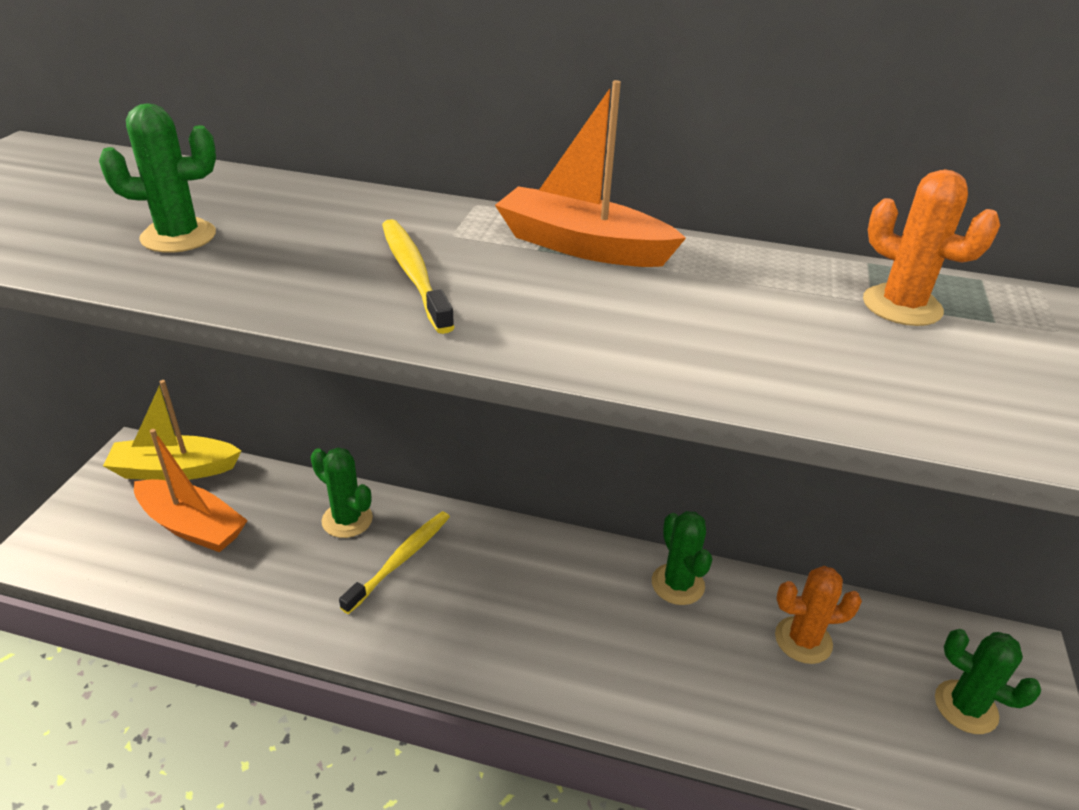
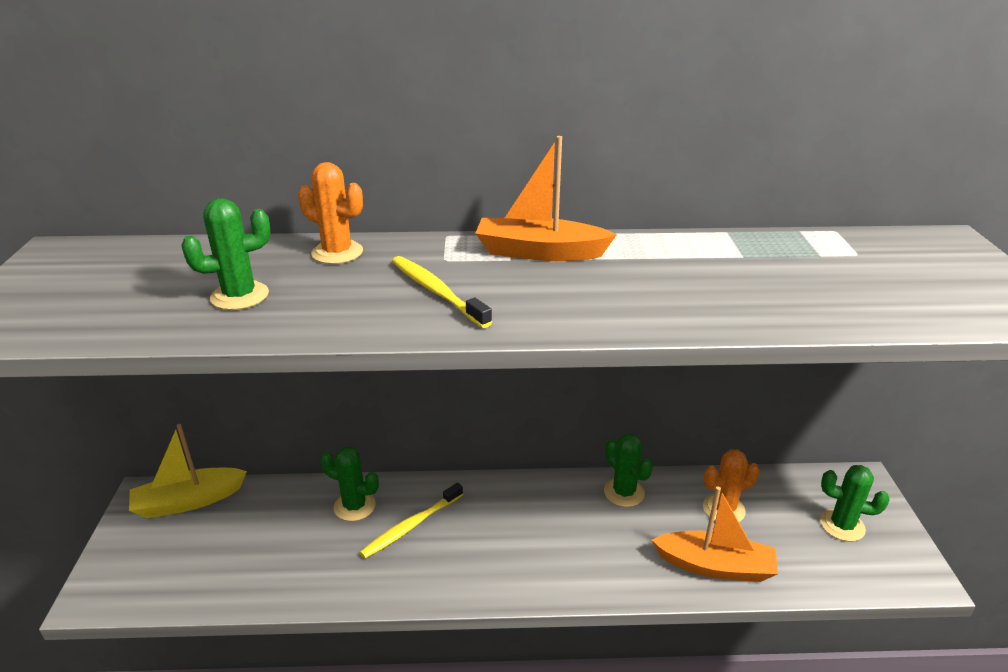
camera: 15 degrees left, 5 degrees down
orange boat [134,429,248,552] -> orange boat moved to [652,487,778,582]
yellow toothbrush [339,512,450,614] -> yellow toothbrush turned 150 degrees counterclockwise [360,483,463,558]
orange cactus [863,169,1000,326] -> orange cactus moved to [298,162,363,264]

